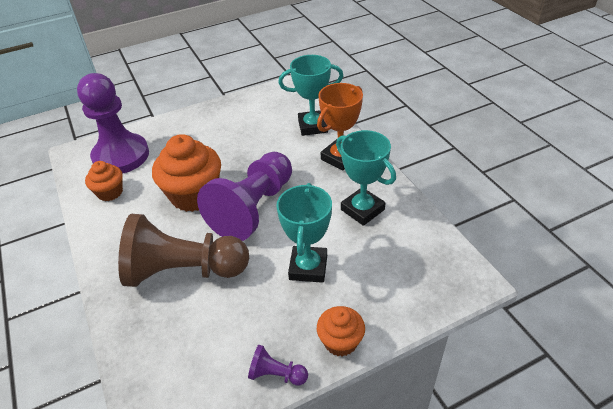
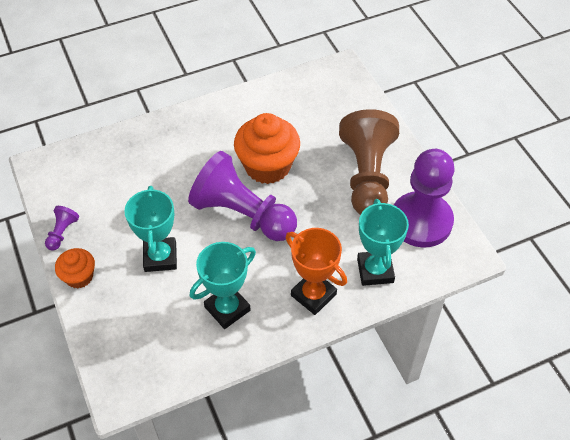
camera: 90 degrees right, 10 degrees up
purple pawn [77,73,149,174] -> purple pawn moved to [394,149,455,248]
orange cupcake [85,161,123,201] -> none
brown pawn [118,214,249,287] -> brown pawn moved to [339,109,399,215]
turquoise trophy [276,183,332,283] -> turquoise trophy turned 75 degrees clockwise [125,186,177,272]

